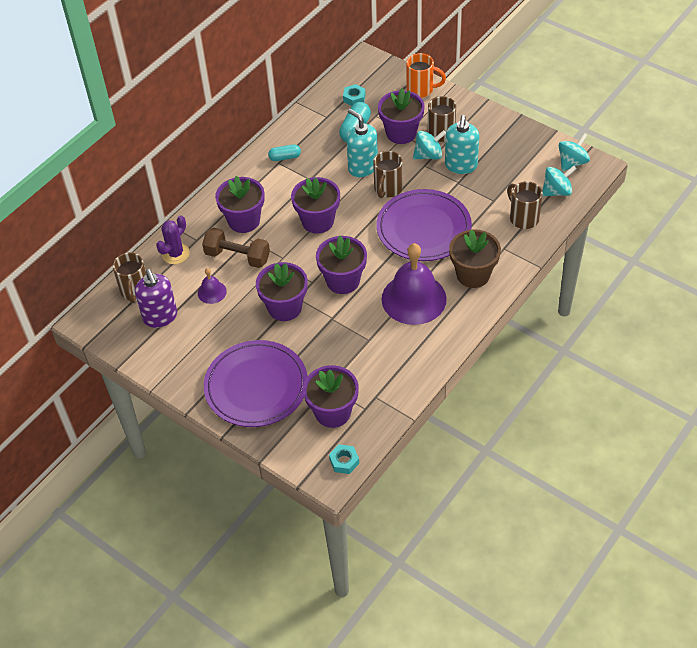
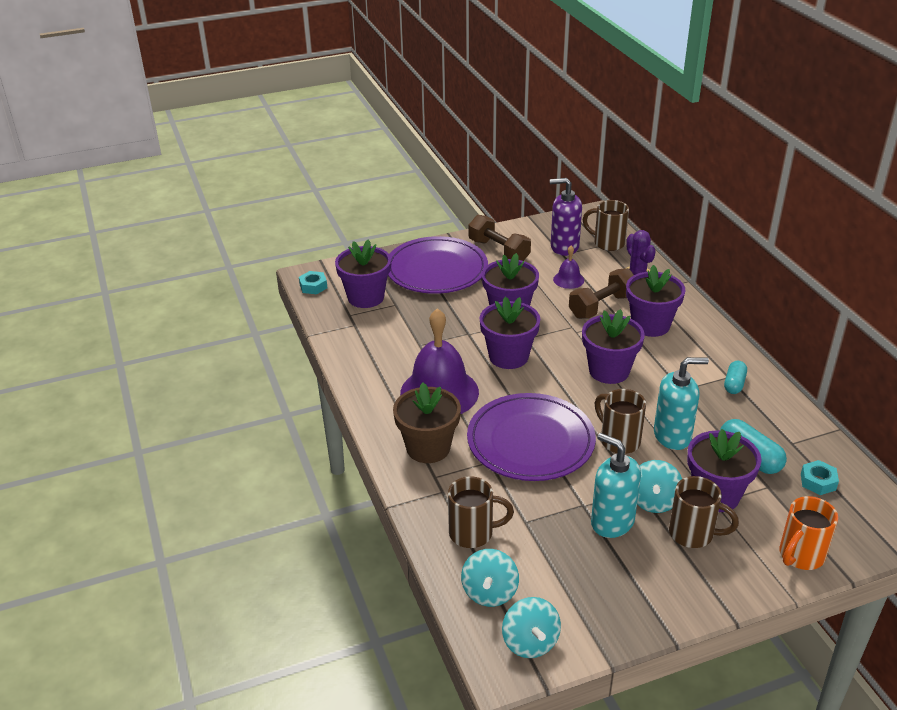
camera: 120 degrees right, 15 degrees down
none -> brown dumbbell [469,215,531,261]

